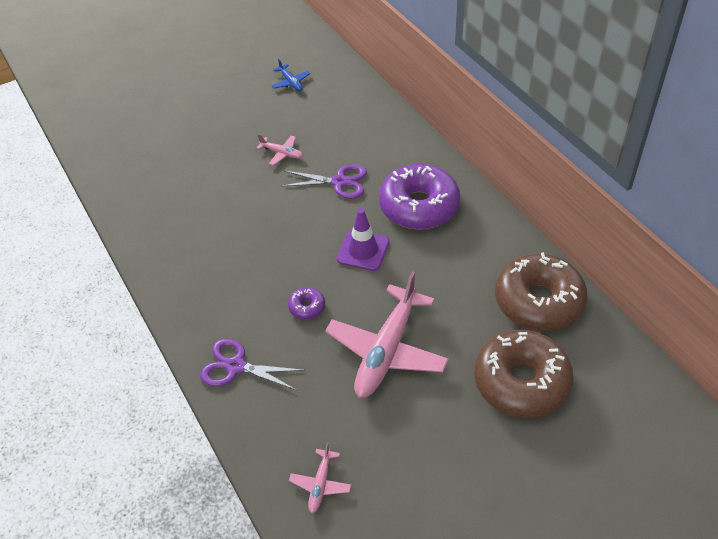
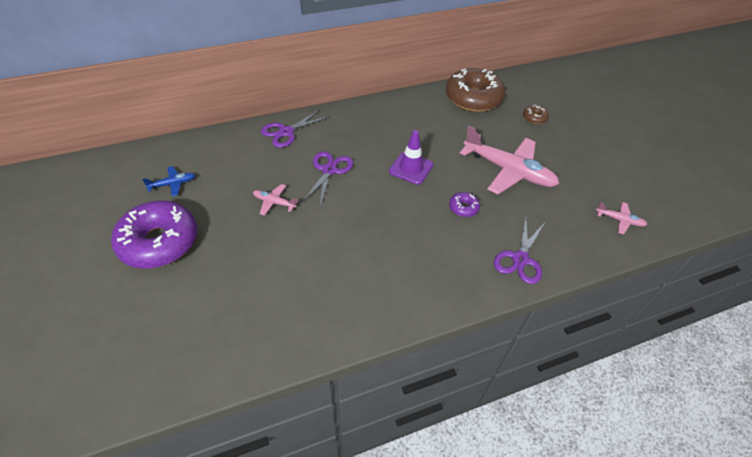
camera: 85 degrees left, 0 degrees up
pink plane [256,135,303,166] -> pink plane turned 105 degrees counterclockwise [253,184,299,216]
purple donut [379,164,460,230] -> purple donut moved to [111,201,197,269]
brown donut [474,330,574,418] -> brown donut [523,105,549,124], size x0.42
none -> purple scissors [261,109,329,147]

